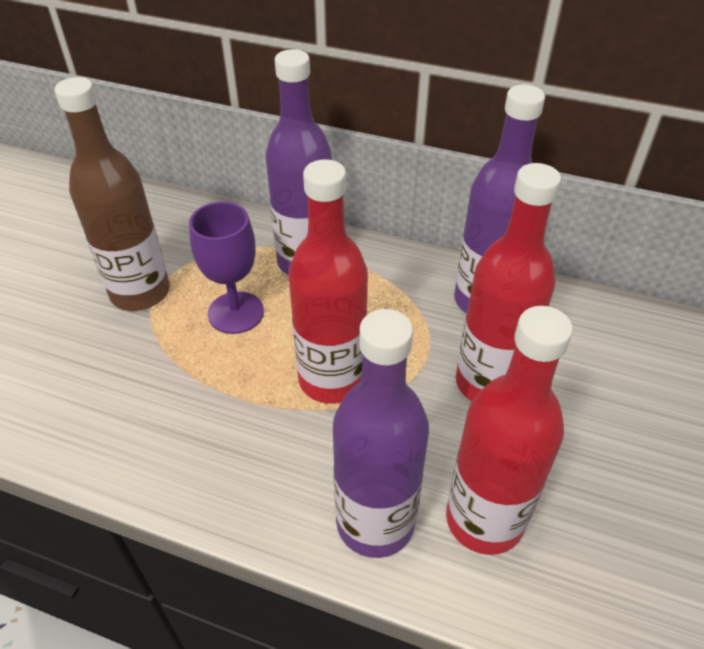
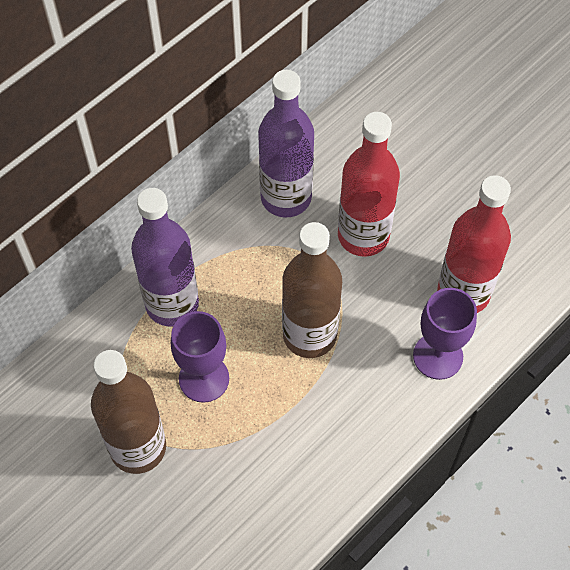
camera: 65 degrees left, 15 degrees up
red bottle [288,159,368,404] -> brown bottle [282,222,342,358]
purple bottle [333,309,429,558] -> purple goblet [413,288,477,380]

